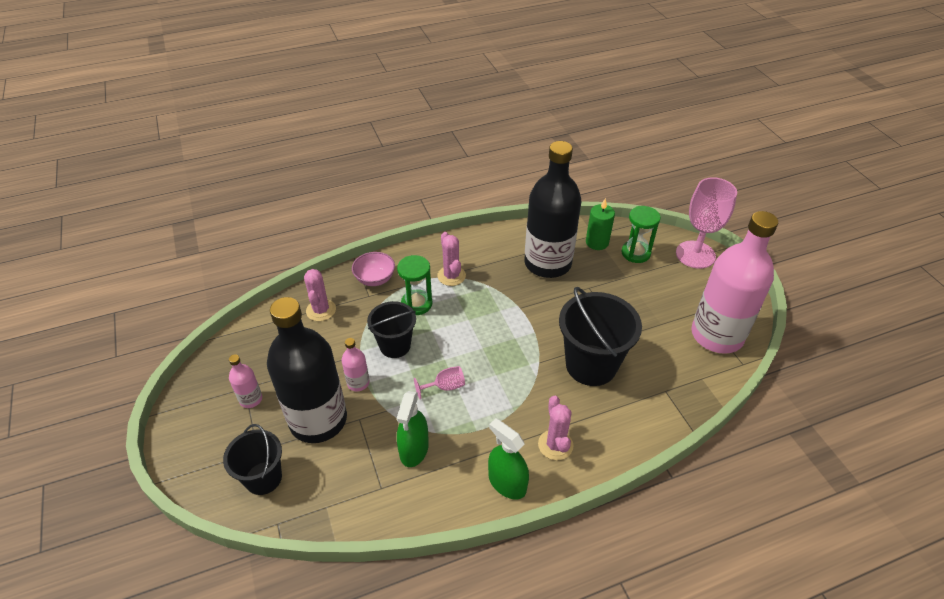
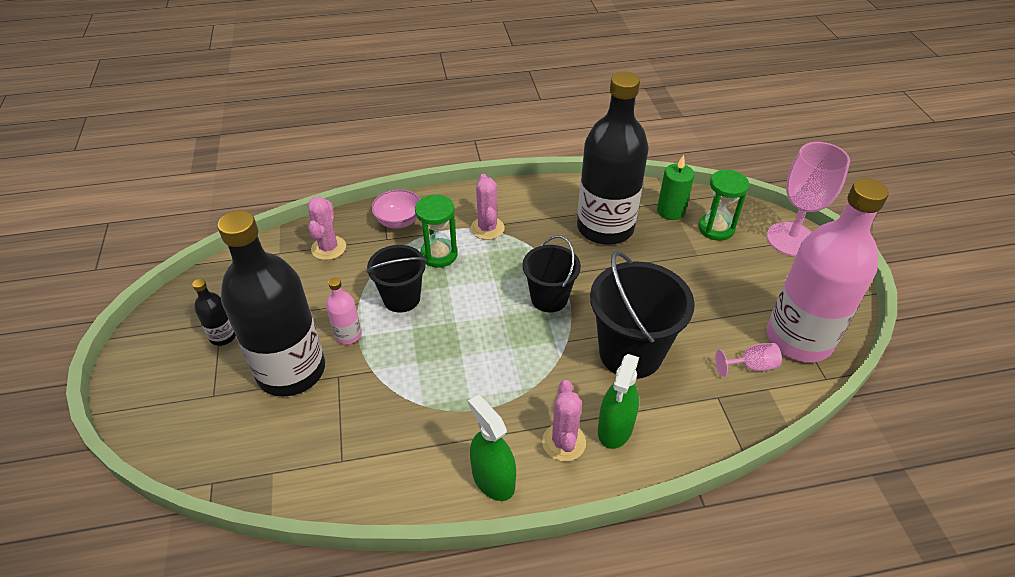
camera: 10 degrees right, 0 degrees up
black bucket [223,424,282,495] -> black bucket moved to [522,236,581,313]
pink bottle [229,354,262,408] -> black bottle [192,279,236,346]
green spray bottle [397,391,429,467] -> green spray bottle moved to [598,354,639,449]
pink goblet [414,366,465,399] -> pink goblet moved to [715,343,782,377]

